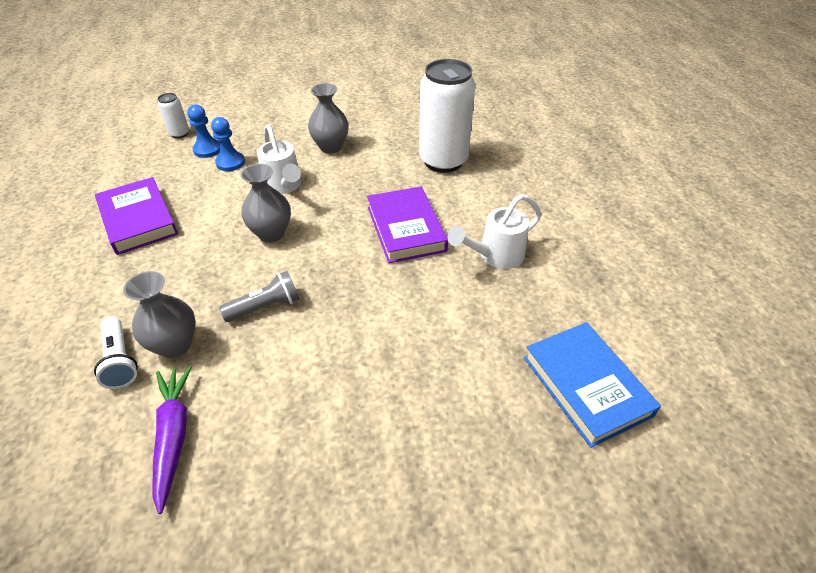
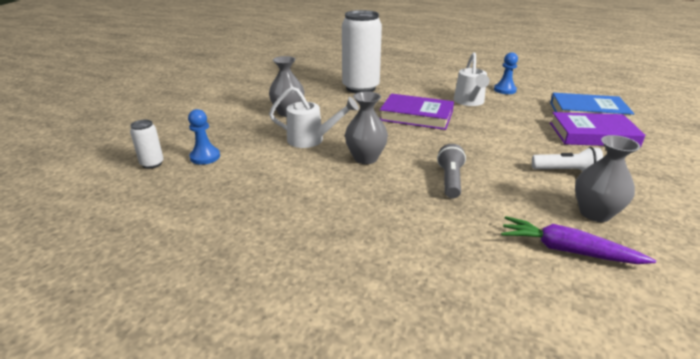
camera: 55 degrees left, 15 degrees down
white flashlight [94,317,138,389] -> white flashlight moved to [532,147,603,171]
purple book [95,177,178,255] -> purple book moved to [550,112,646,147]
grey vase [123,271,196,358] -> grey vase moved to [575,135,640,222]
blue pawn [211,117,245,171] -> blue pawn moved to [494,52,518,94]

